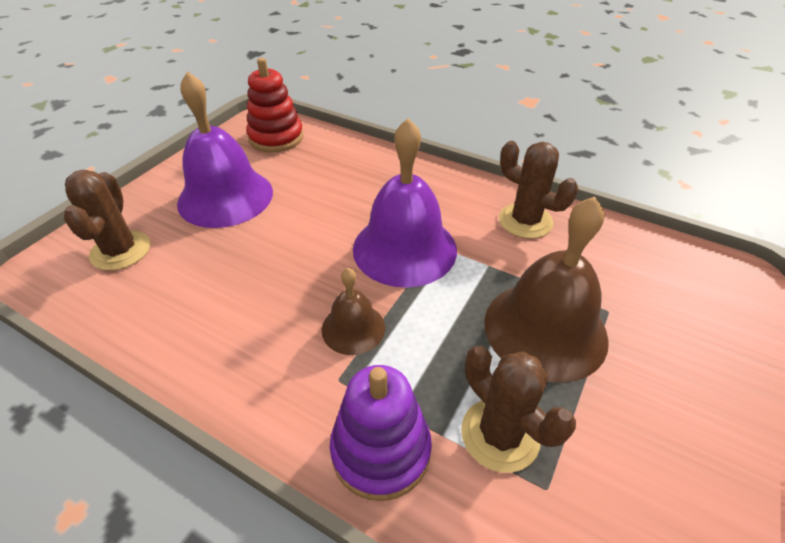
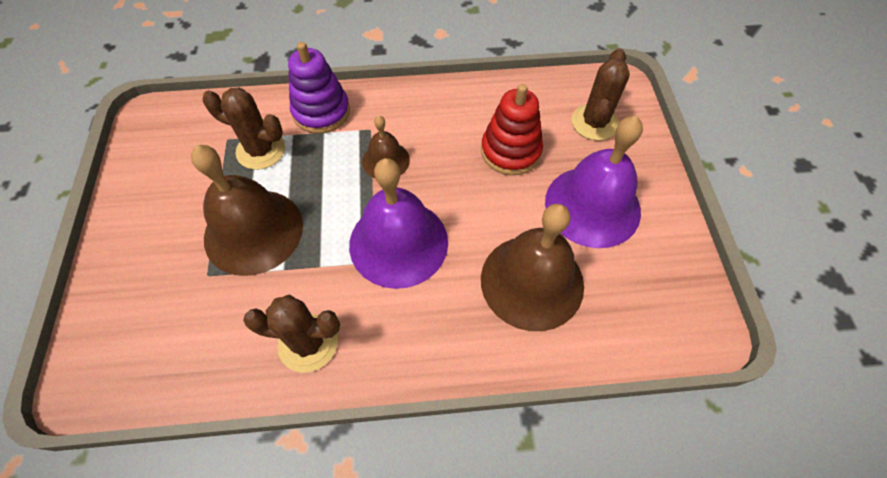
camera: 145 degrees right, 15 degrees up
brown cactus [64,170,150,271] -> brown cactus turned 60 degrees clockwise [571,48,630,140]
red stacking toy [246,58,304,152] -> red stacking toy moved to [481,84,543,175]
none -> brown bell [481,204,584,331]

